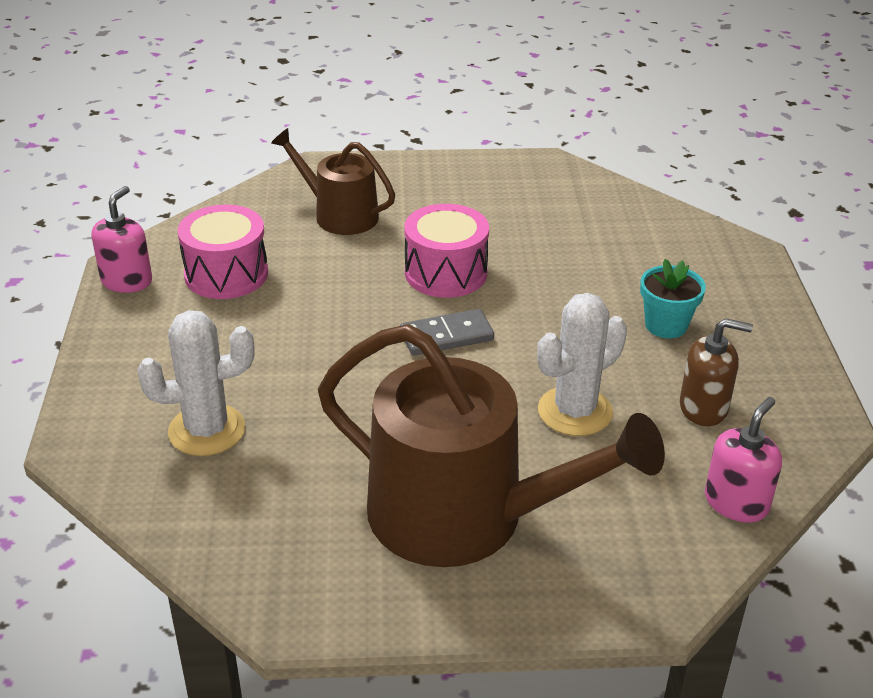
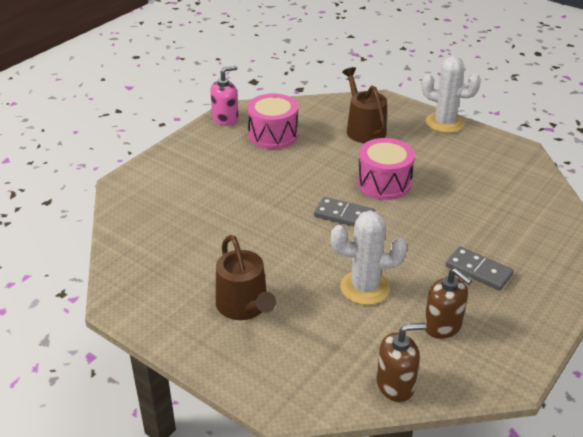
camera: 40 degrees right, 0 degrees up
white cactus [137,310,255,456] -> white cactus moved to [422,56,481,133]
brown watering can [318,324,665,567] -> brown watering can [216,235,276,320], size x0.55
turquoise flower pot [640,259,706,339] -> grey domino [445,246,514,291]
pink soap dispenser [705,397,782,523] -> brown soap dispenser [377,323,427,402]

